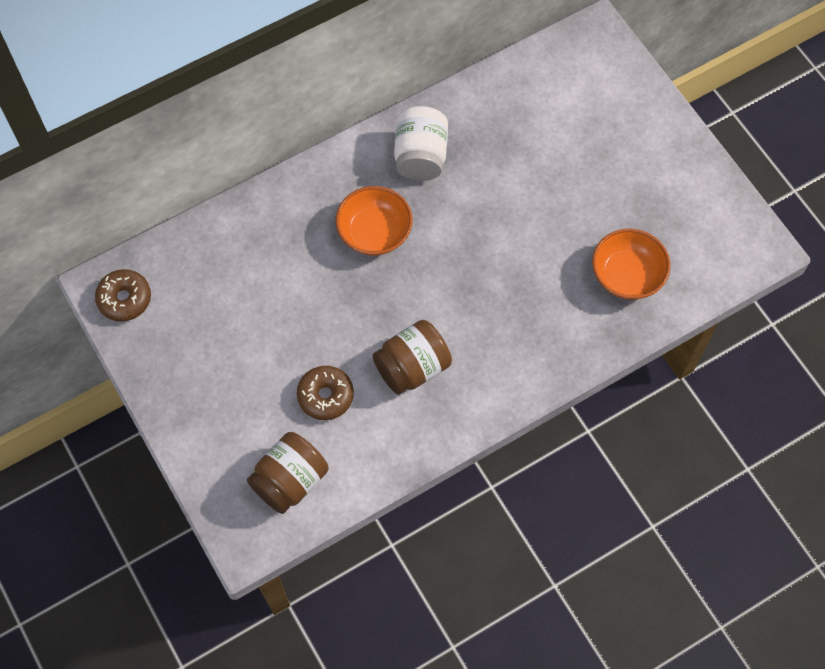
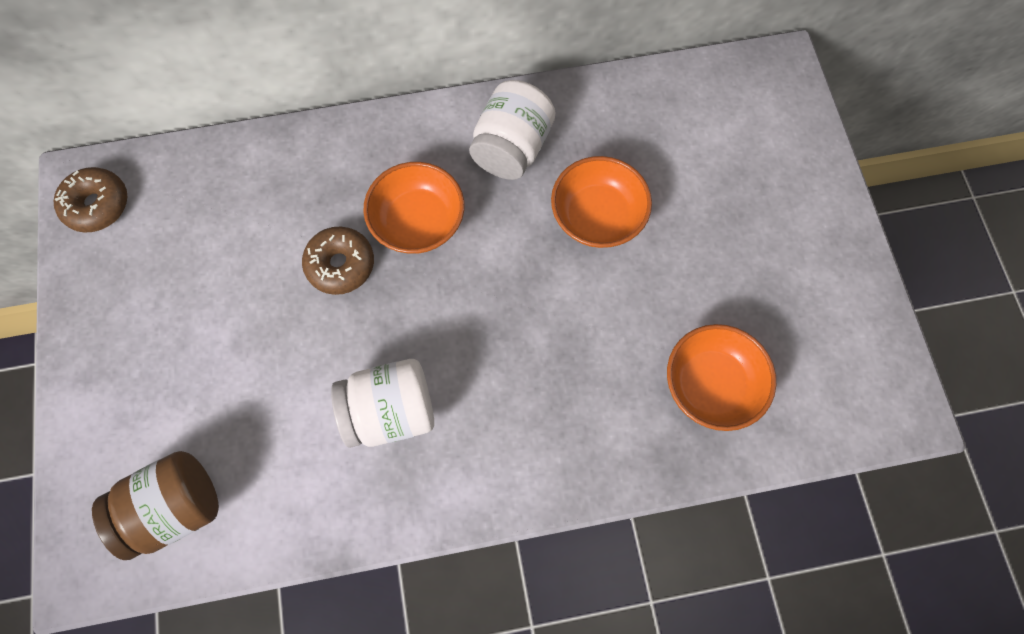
camera: 20 degrees right, 5 degrees up
brown donut [297,366,354,420] -> brown donut moved to [302,227,374,295]
brown jar [373,320,452,395] -> white jar [331,359,434,448]
none -> orange bowl [551,156,652,248]

